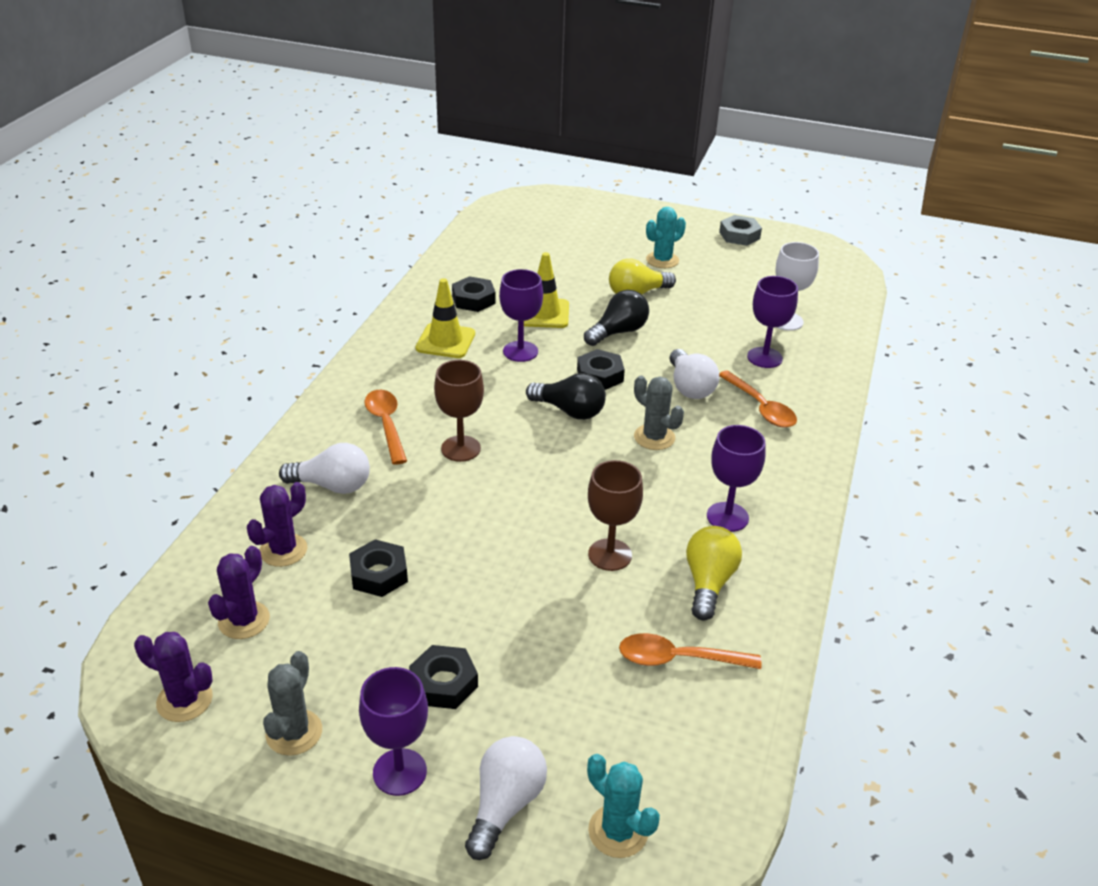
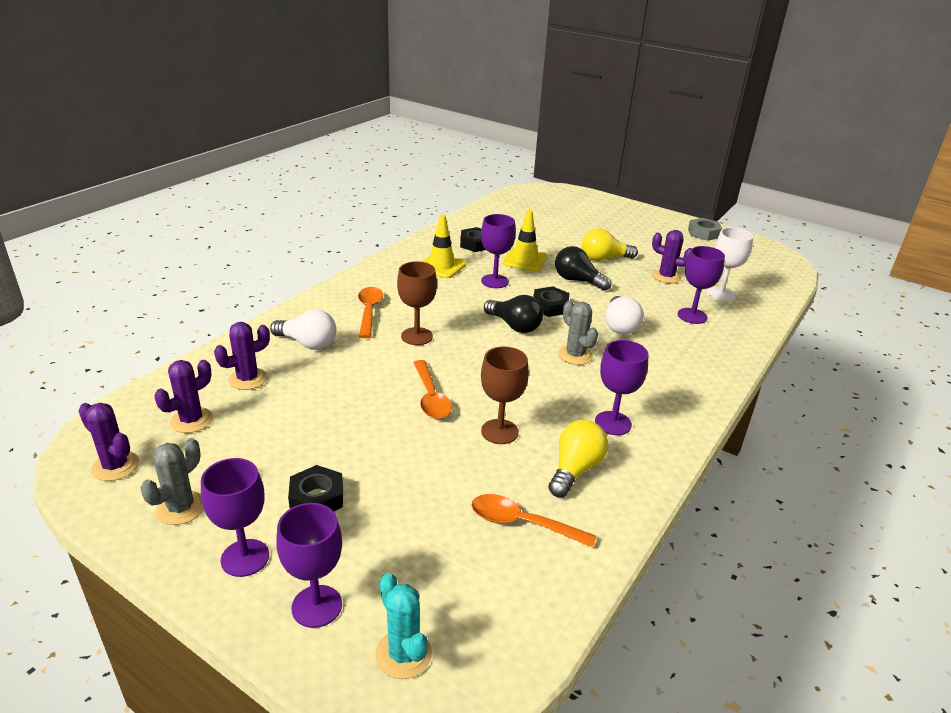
camera: 15 degrees right, 5 degrees down
black nut [349,539,408,597] -> none
white light bulb [465,736,547,860] -> purple goblet [276,503,342,628]
black light bulb [584,290,649,346] -> black light bulb turned 120 degrees counterclockwise [555,246,612,291]
turquoise cactus [646,207,686,268] -> none
orange spoon [719,370,797,428] -> orange spoon moved to [413,360,452,419]
none -> purple cactus [652,230,692,283]

